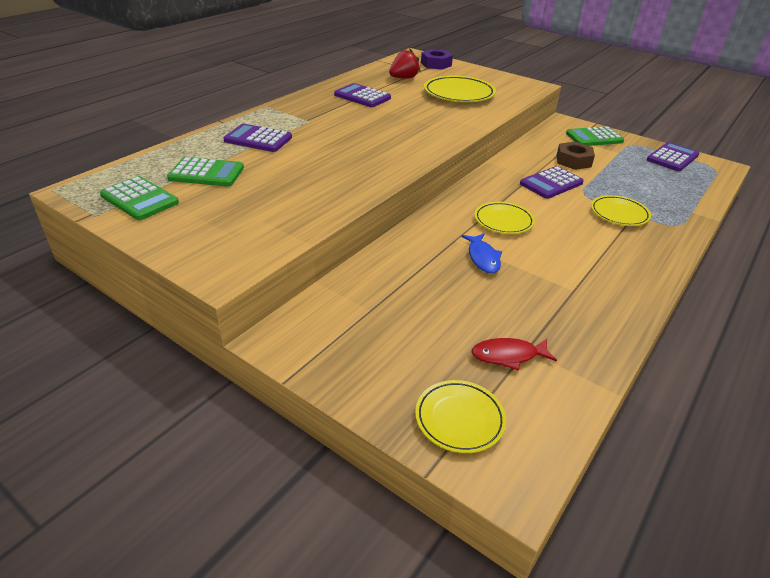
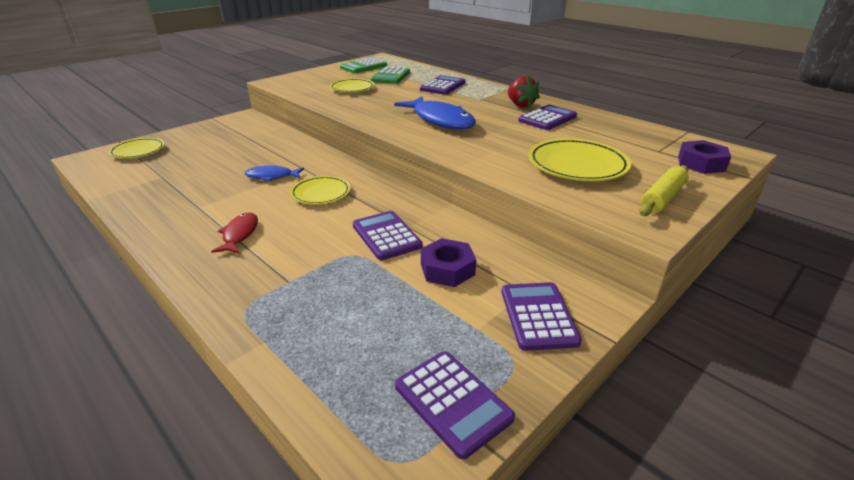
camera: 100 degrees right, 5 degrees down
red strawberry [389,49,421,79] -> red strawberry moved to [508,75,540,108]
red fish [471,338,557,371] -> red fish moved to [211,213,258,253]
brown nut [556,142,595,170] -> purple nut [421,238,476,287]
green calculator [566,126,624,146] -> purple calculator [501,282,582,351]
yellow plate [591,195,651,226] -> yellow plate moved to [330,78,374,92]
none -> blue fish [394,96,476,130]
none -> yellow rolling pin [639,165,689,216]

